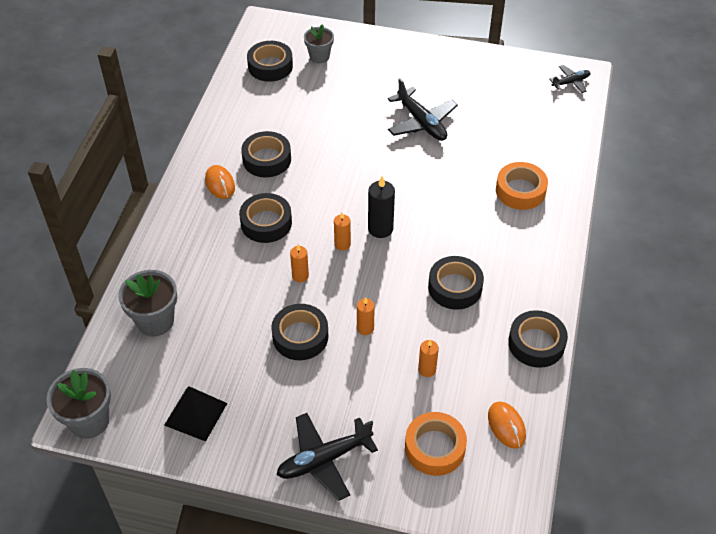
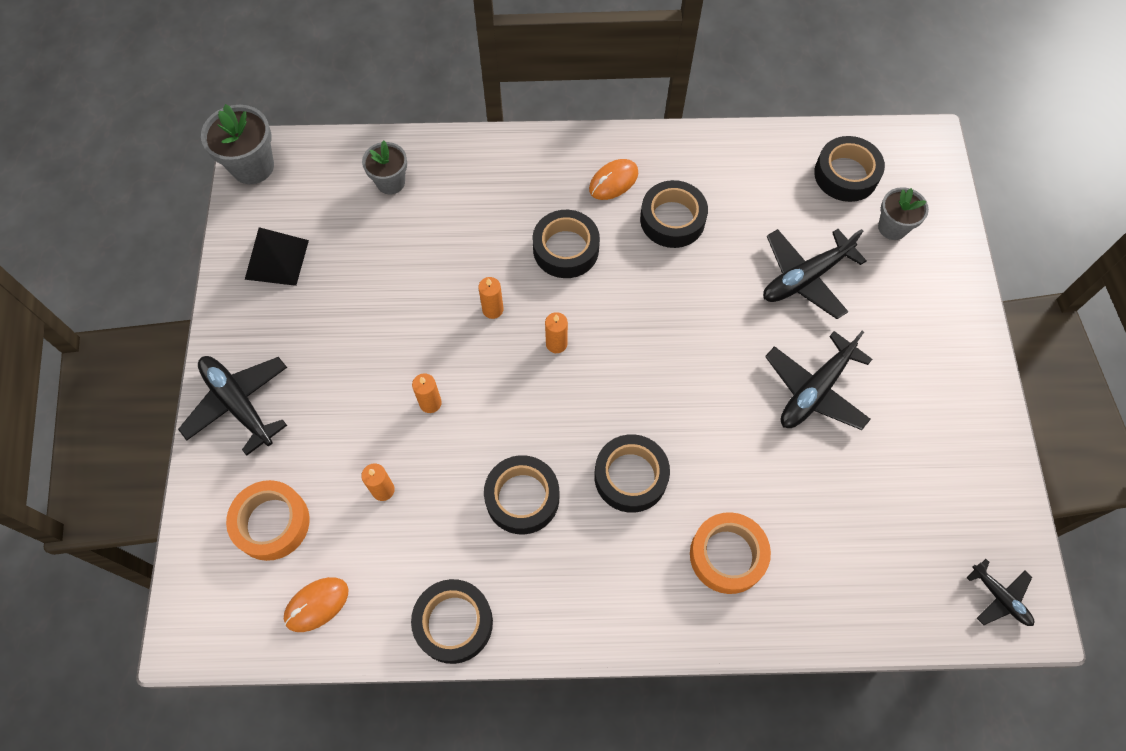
camera: 75 degrees right, 15 degrees up
grey flower pot [118,270,177,336] -> grey flower pot [362,141,407,194], size x0.67
black tape [271,304,328,360] -> black tape moved to [594,434,670,513]
black candle [368,176,395,238] -> none
none -> black plane [763,229,866,319]

